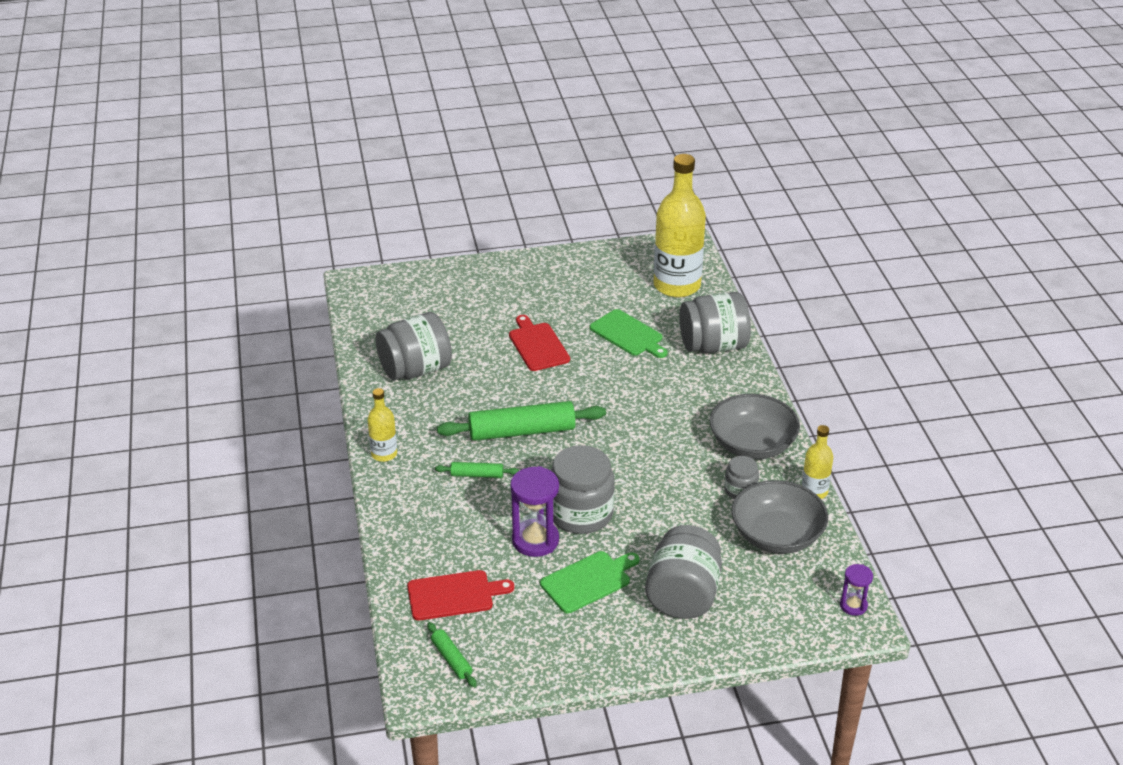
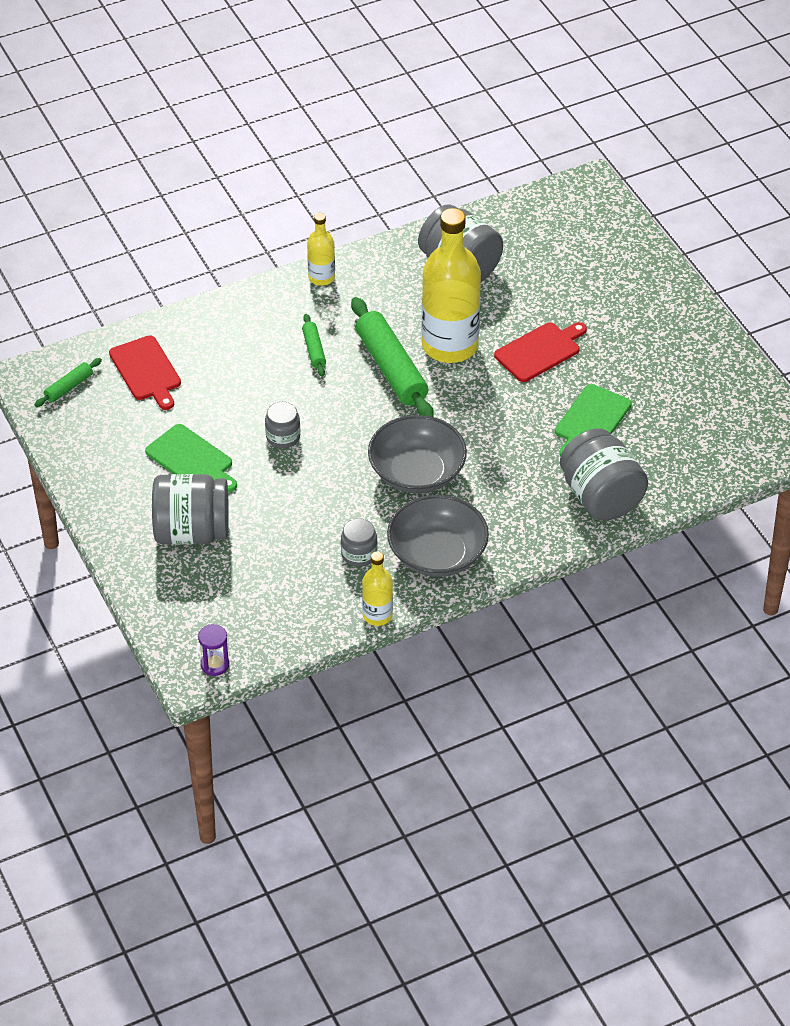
camera: 75 degrees right, 10 degrees up
purple hourglass [510,466,559,557] -> none
grey jar [550,445,615,534] -> grey jar [265,402,300,448], size x0.52
yellow bottle [654,154,706,297] -> yellow bottle moved to [422,208,481,363]
grey bowl [732,480,828,554] -> grey bowl moved to [368,415,467,493]

